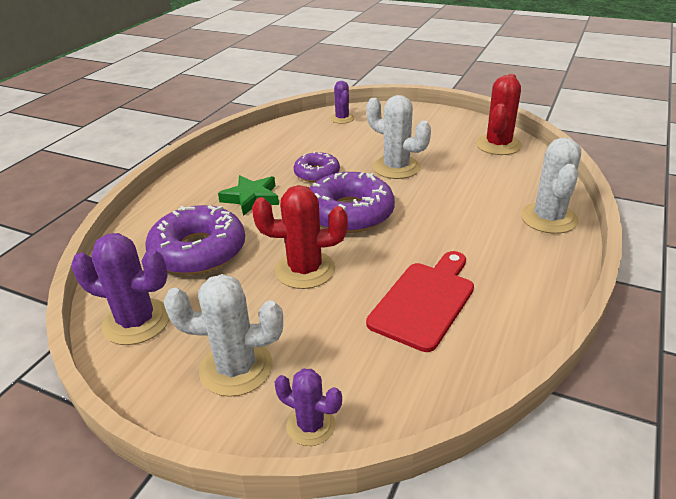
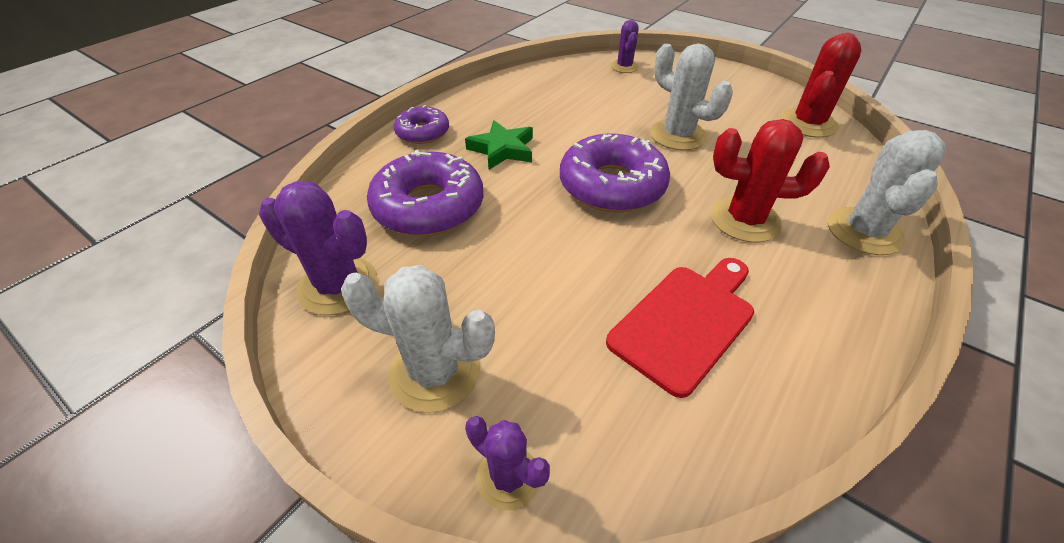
camera: 10 degrees right, 10 degrees up
red cactus [252,185,348,289] -> red cactus moved to [711,119,830,243]
purple donut [294,151,340,182] -> purple donut moved to [394,105,449,144]

